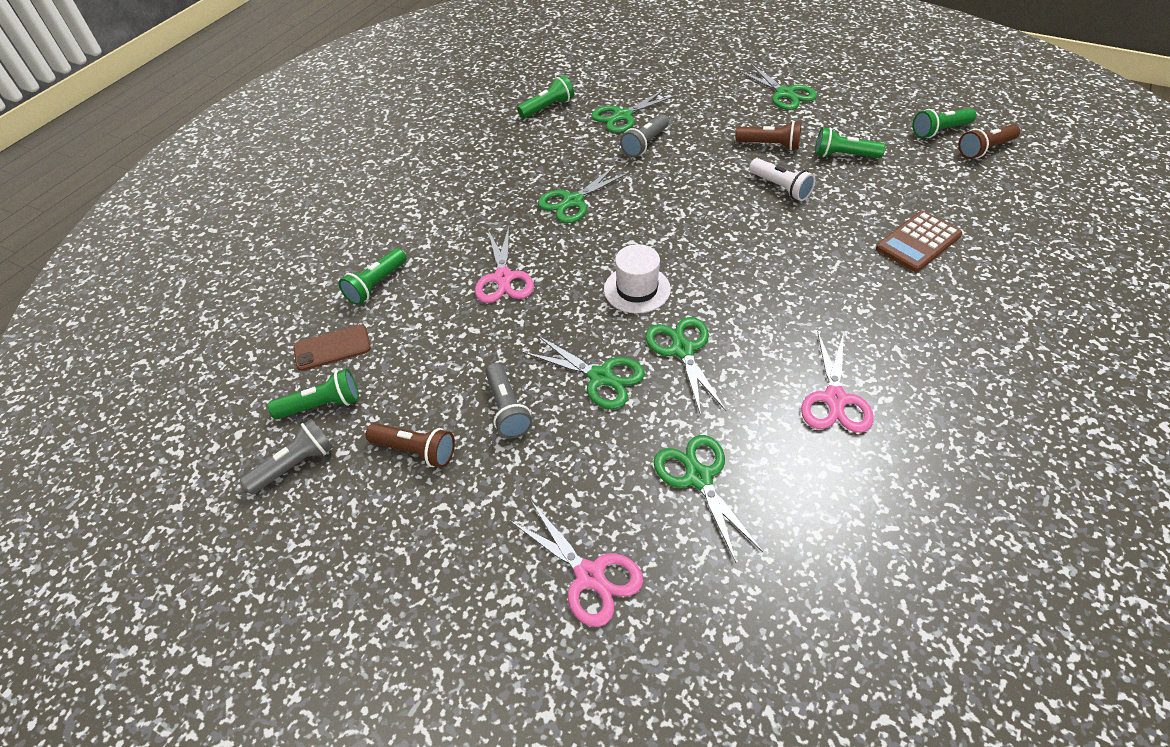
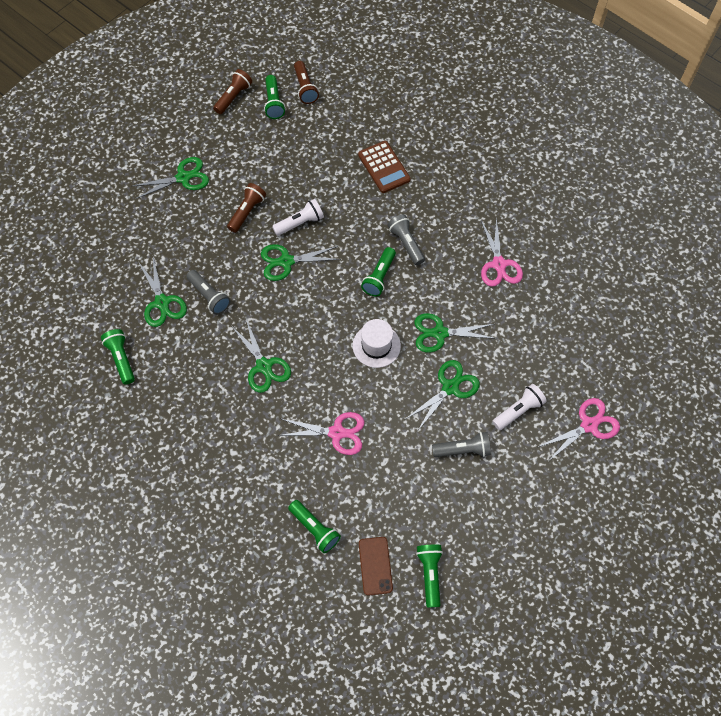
camera: 80 degrees left, 15 degrees up
grey flashlight [240,418,334,495] -> grey flashlight moved to [387,214,425,265]
brown flashlight [366,423,455,468] -> brown flashlight moved to [213,69,252,114]
green scissors [653,435,763,562] -> green scissors moved to [261,244,341,281]
pink scissors [801,331,874,433] -> pink scissors turned 60 degrees clockwise [481,217,523,287]
green flashlight [815,127,886,158] -> green flashlight moved to [361,247,396,296]
none -> white flashlight [492,384,547,430]

